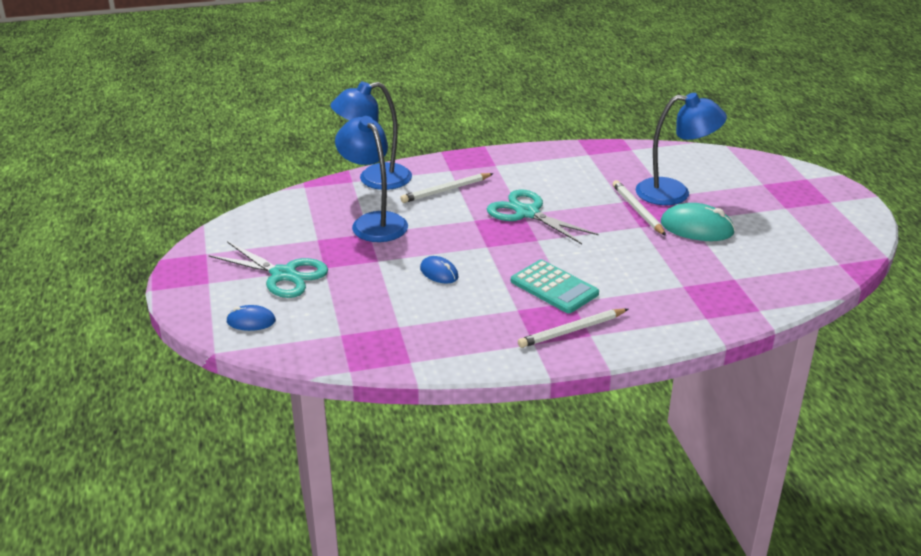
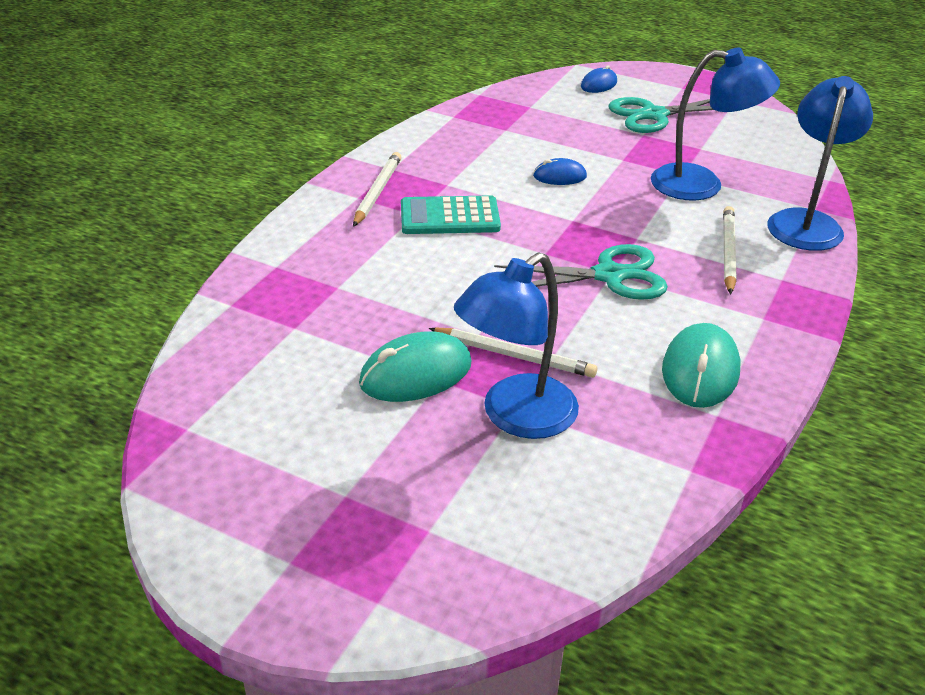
camera: 130 degrees right, 5 degrees up
none -> turquoise mouse [662,323,740,408]

